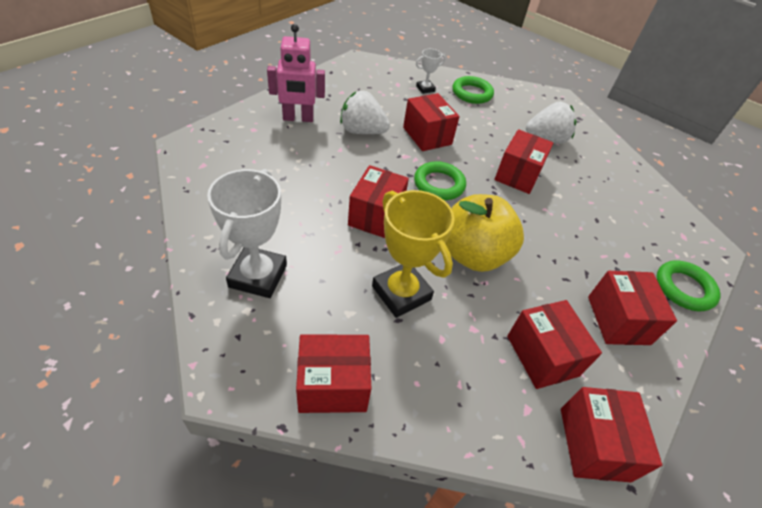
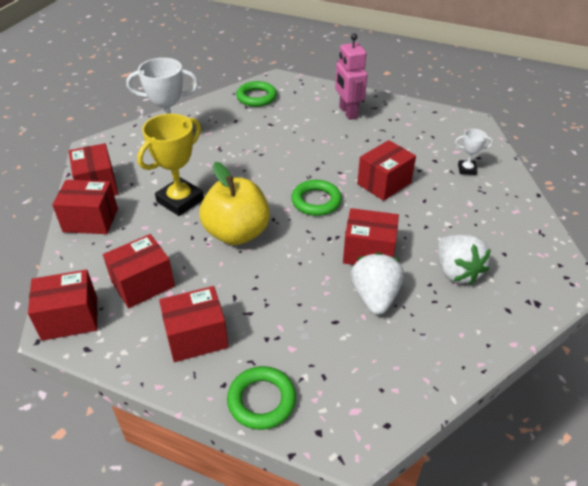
camera: 80 degrees right, 5 degrees down
white strawberry [340,91,390,134] -> white strawberry moved to [351,252,404,315]
red box [348,165,409,238] -> red box moved to [52,180,118,234]
white trophy [416,49,446,94] -> white trophy turned 45 degrees counterclockwise [455,129,493,175]
green ring [452,76,494,104] -> green ring moved to [236,81,277,107]

